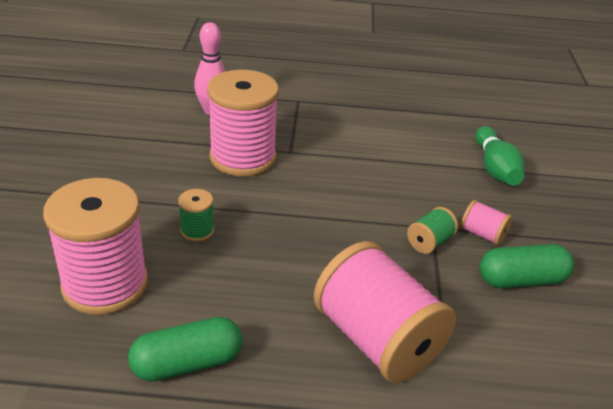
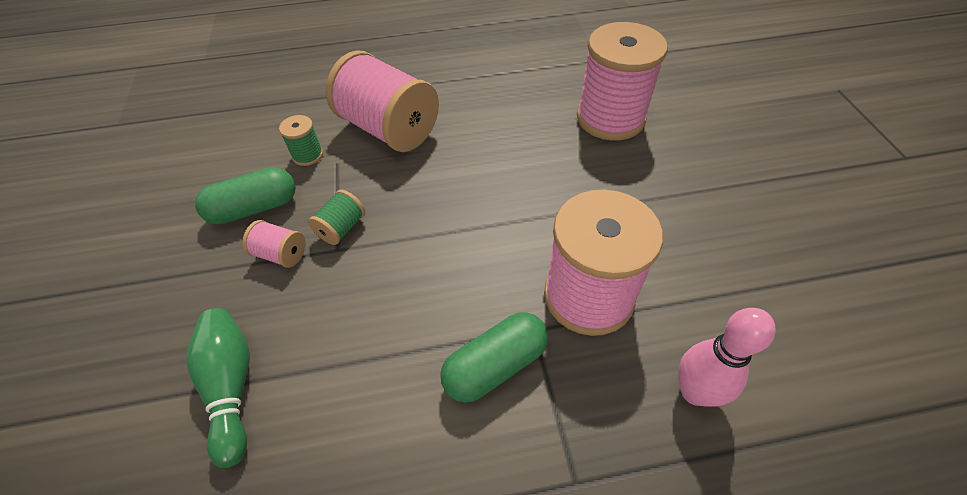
camera: 170 degrees right, 15 degrees up
green capsule [128,317,242,382] -> green capsule moved to [440,312,548,403]
green spool [178,189,214,242] -> green spool moved to [279,115,323,166]

